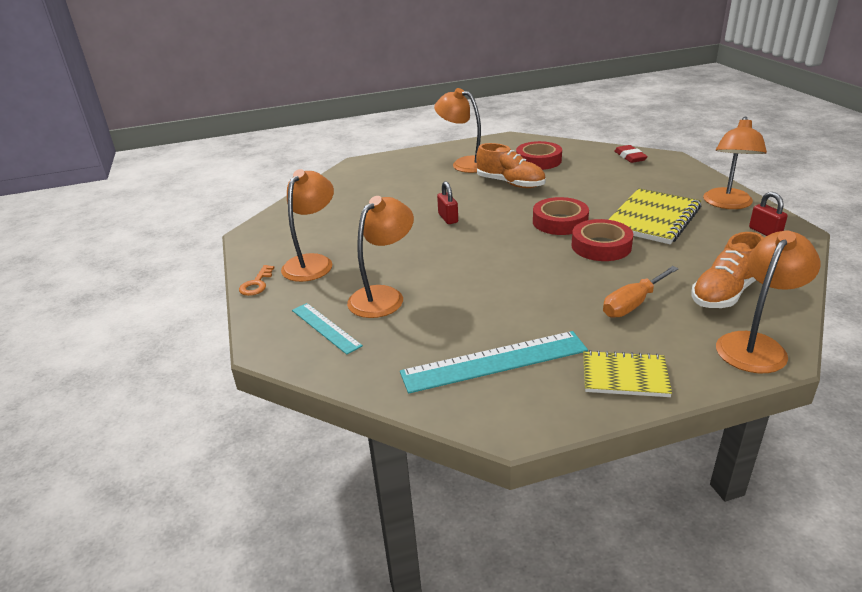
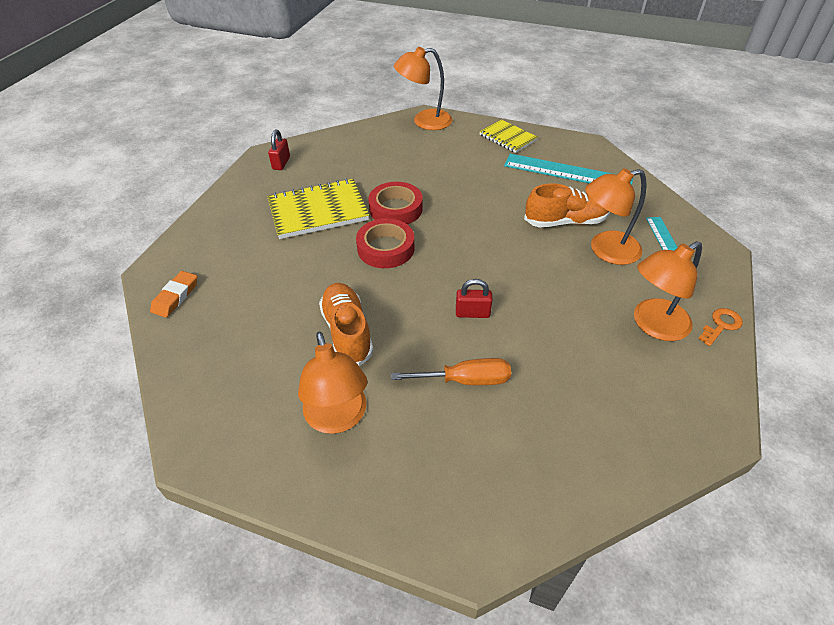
camera: 145 degrees left, 15 degrees up
red padlock [437,181,458,224] -> red padlock turned 75 degrees clockwise [456,279,493,318]
red tape [516,141,562,170] -> none
orange screwdriver [603,266,679,318] -> orange screwdriver moved to [391,358,511,385]
red eraser [615,145,648,163] -> orange eraser [150,271,197,318]
orange shoe [691,232,764,308] -> orange shoe moved to [524,183,610,227]
orange lamp [703,116,767,209] -> none

